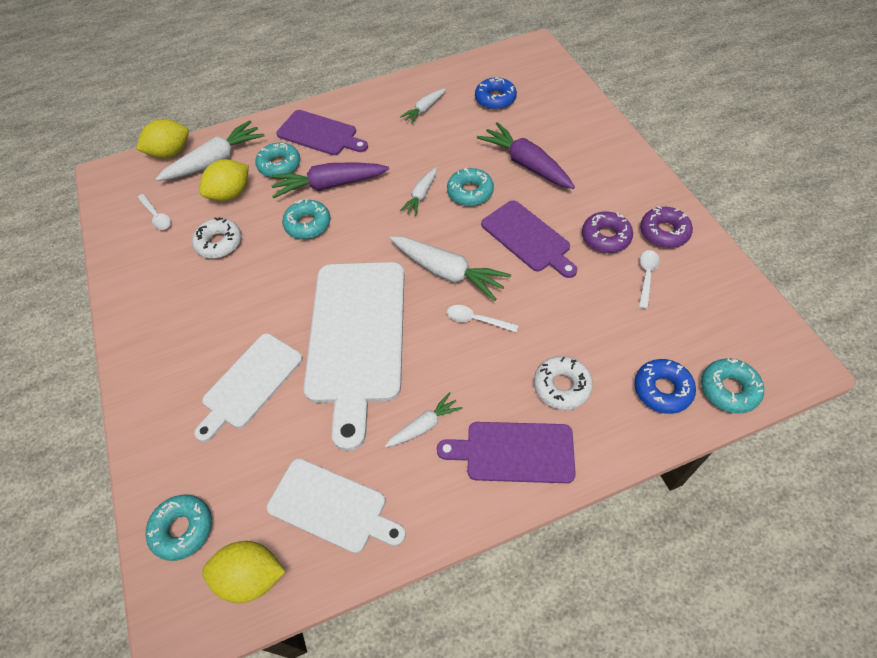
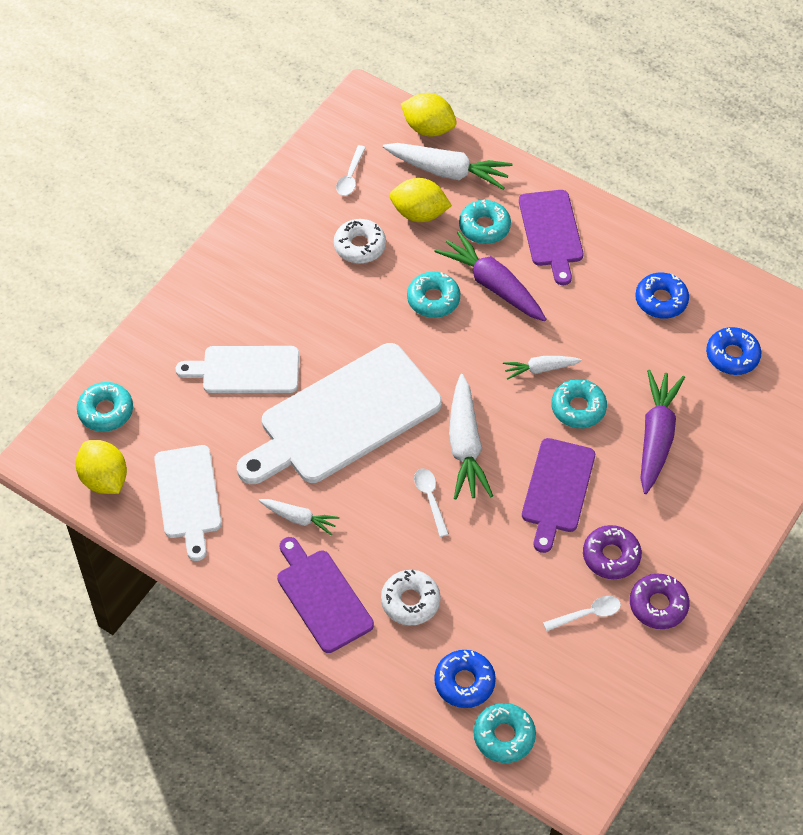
camera: 50 degrees right, 0 degrees up
white carrot [400,88,446,124] -> blue donut [635,273,689,319]

